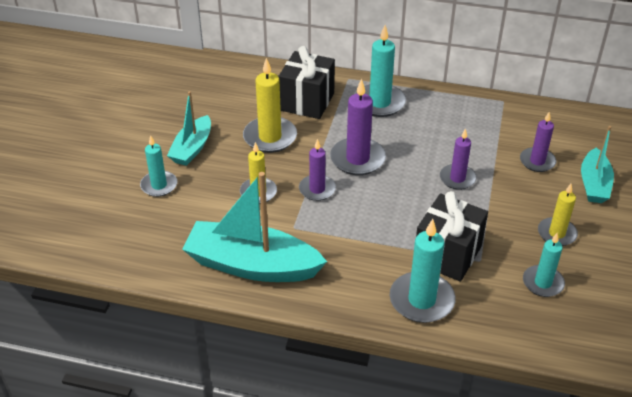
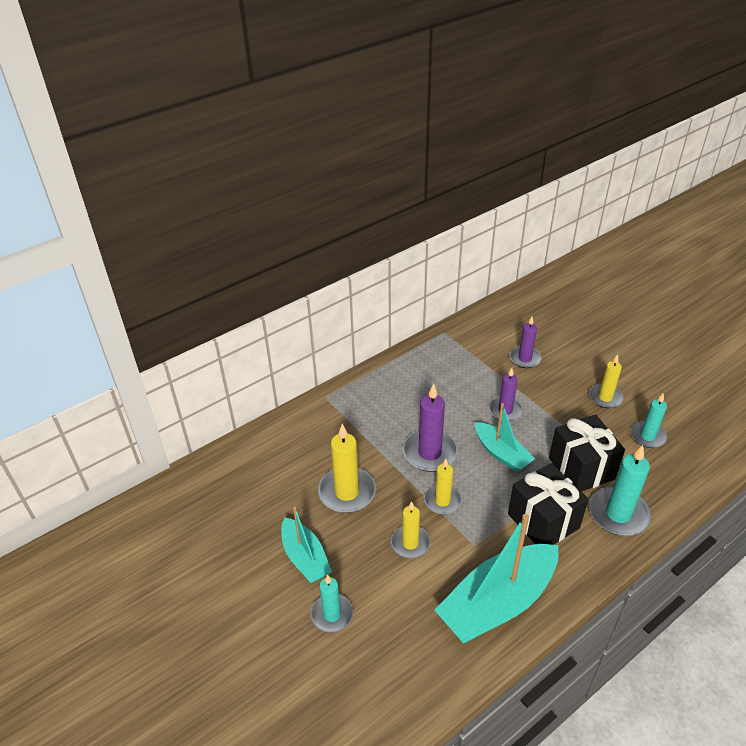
camera: 50 degrees left, 0 degrees up
black gift [278,46,335,119] -> black gift moved to [508,463,589,545]
purple candle [299,139,336,201] -> yellow candle [424,459,462,515]
turquoise candle [356,25,406,117] -> none
turquoise boat [581,126,614,203] -> turquoise boat moved to [475,403,535,472]

